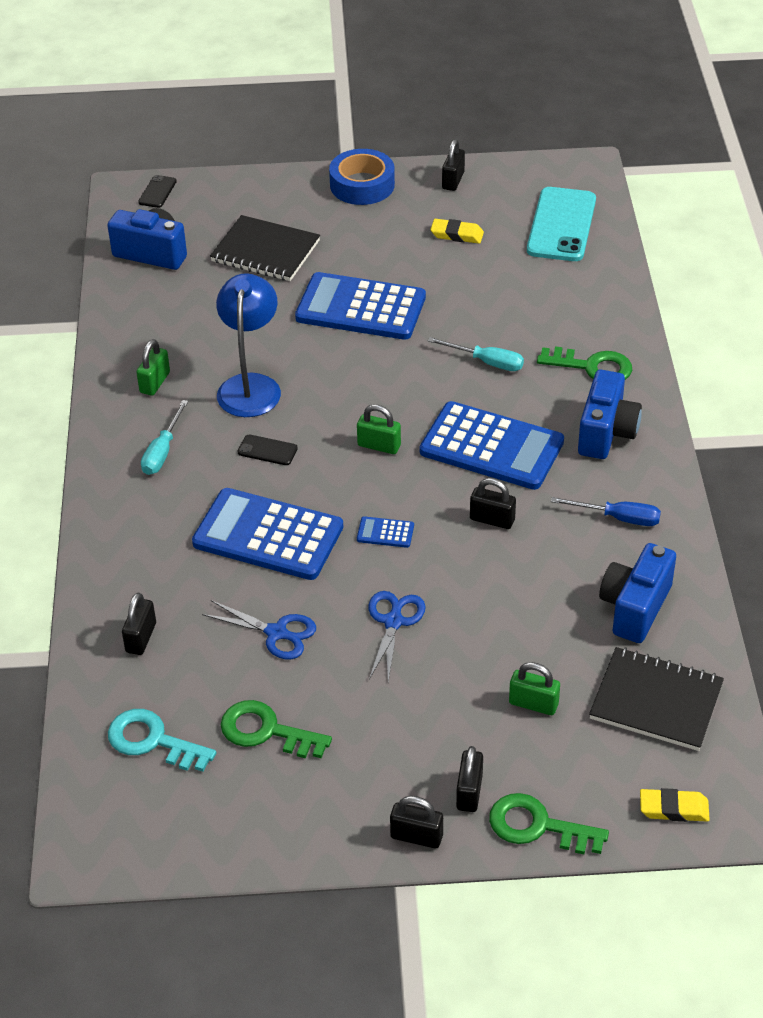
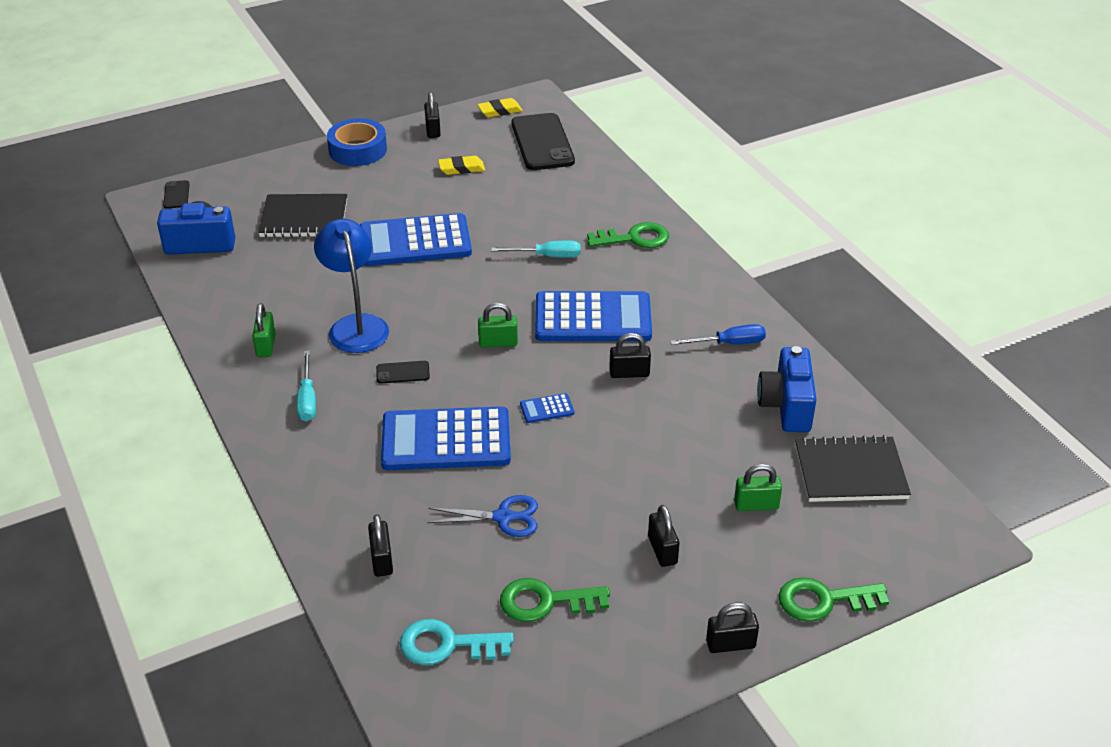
camera: 25 degrees left, 5 degrees down
blue scissors [369,591,426,682] -> none
black padlock [456,746,483,812] -> black padlock moved to [648,505,679,567]
turquoise phone [527,187,596,261] -> black phone [511,113,575,170]
blue camera [578,370,642,459] -> none
yellow eraser [640,788,710,822] -> yellow eraser moved to [477,98,523,117]

